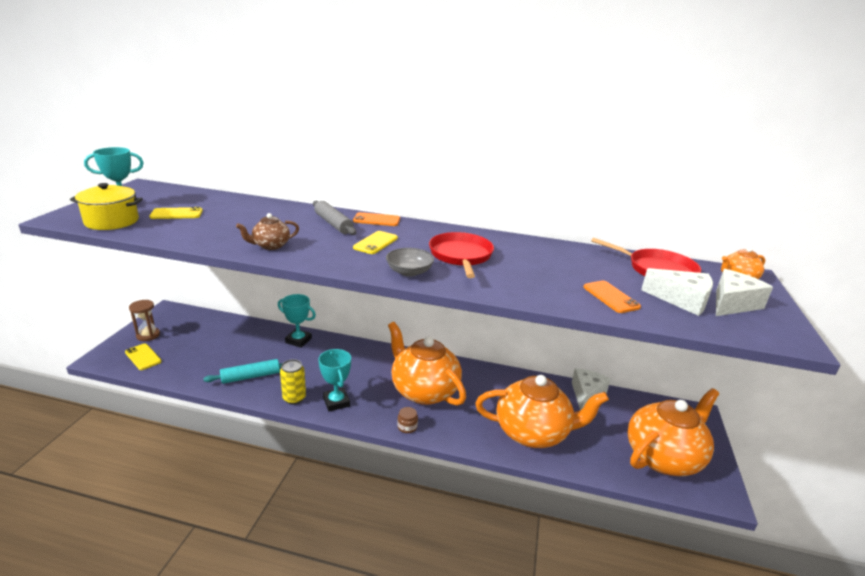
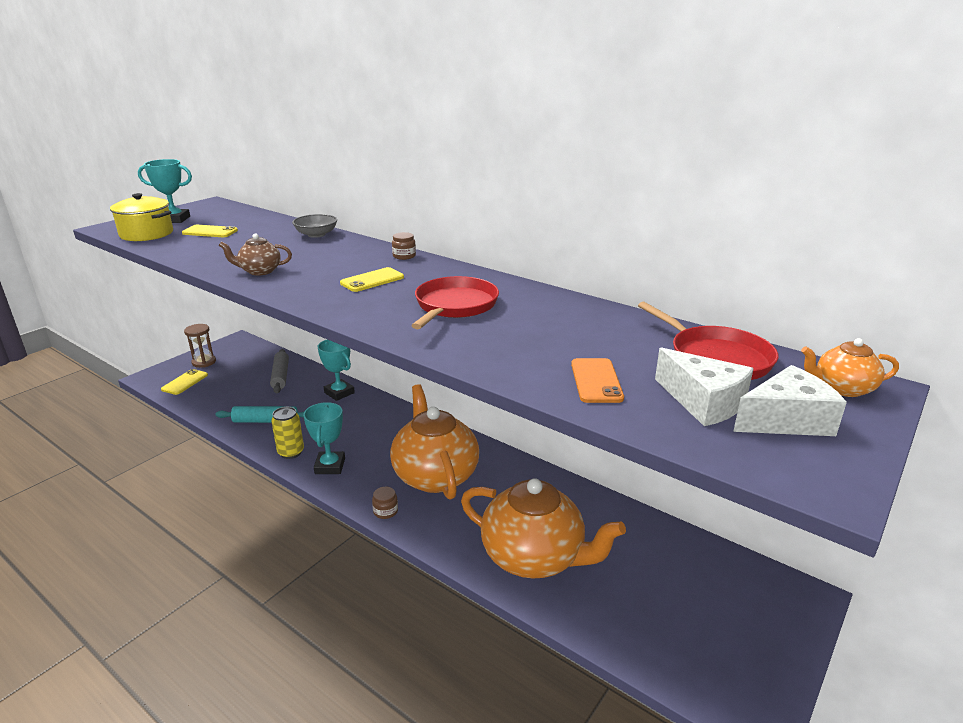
camera: 25 degrees right, 0 degrees up
yellow phone [125,343,162,370] -> yellow phone turned 45 degrees clockwise [161,369,208,395]
grey rolling pin [313,201,356,235] -> grey rolling pin moved to [270,349,289,393]
orange phone [353,212,400,226] -> brown jar [392,232,416,260]
grey bowl [386,248,434,277] -> grey bowl moved to [292,214,337,238]
white cheese [572,368,610,410] -> none
orange teapot [628,388,719,476] -> none

